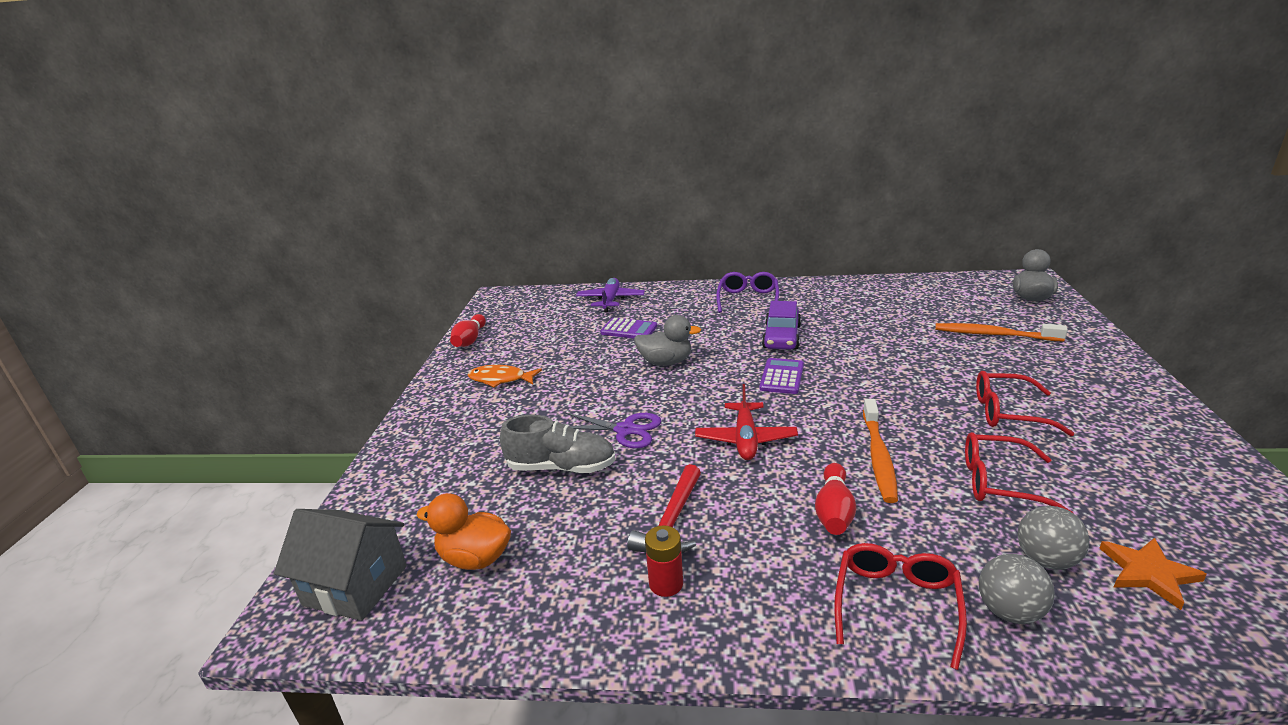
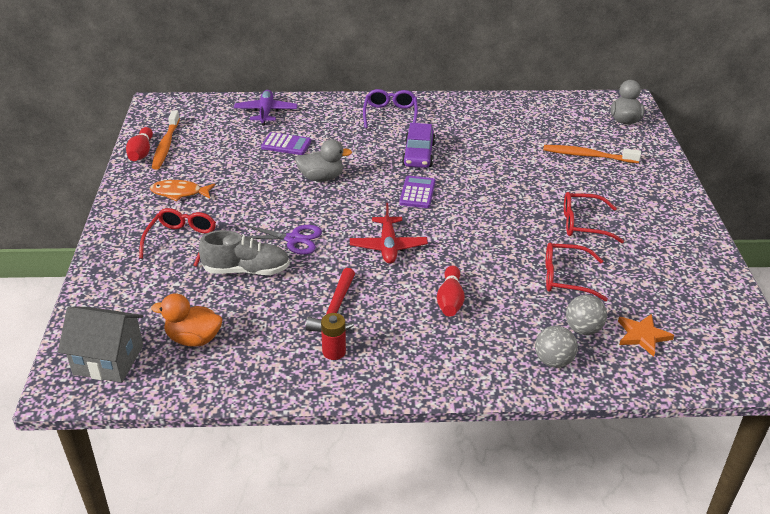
camera: 10 degrees left, 10 degrees up
red glasses [834,543,967,670] -> red glasses moved to [139,208,216,267]
orange toothbrush [863,399,898,503] -> orange toothbrush moved to [152,110,180,170]

